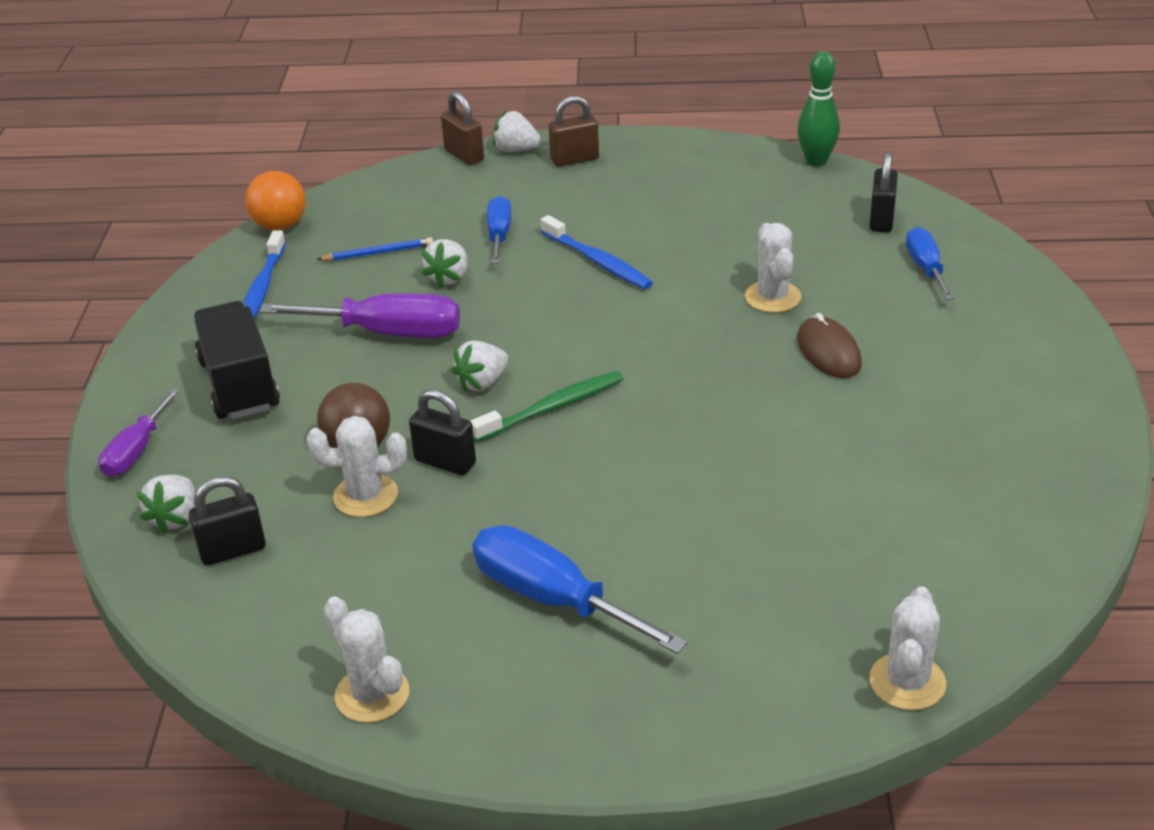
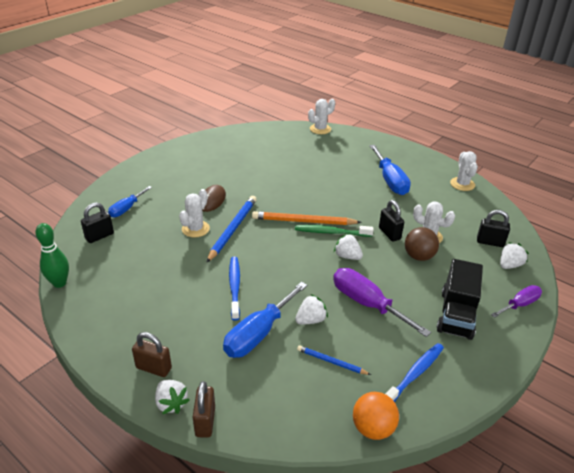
camera: 145 degrees left, 0 degrees up
white strawberry [451,341,508,392] -> white strawberry turned 135 degrees counterclockwise [334,233,363,260]
blue screwdriver [487,196,511,264] -> blue screwdriver [223,282,307,358], size x1.65
none -> blue pencil [206,196,257,263]
none -> orange pencil [252,211,362,225]

